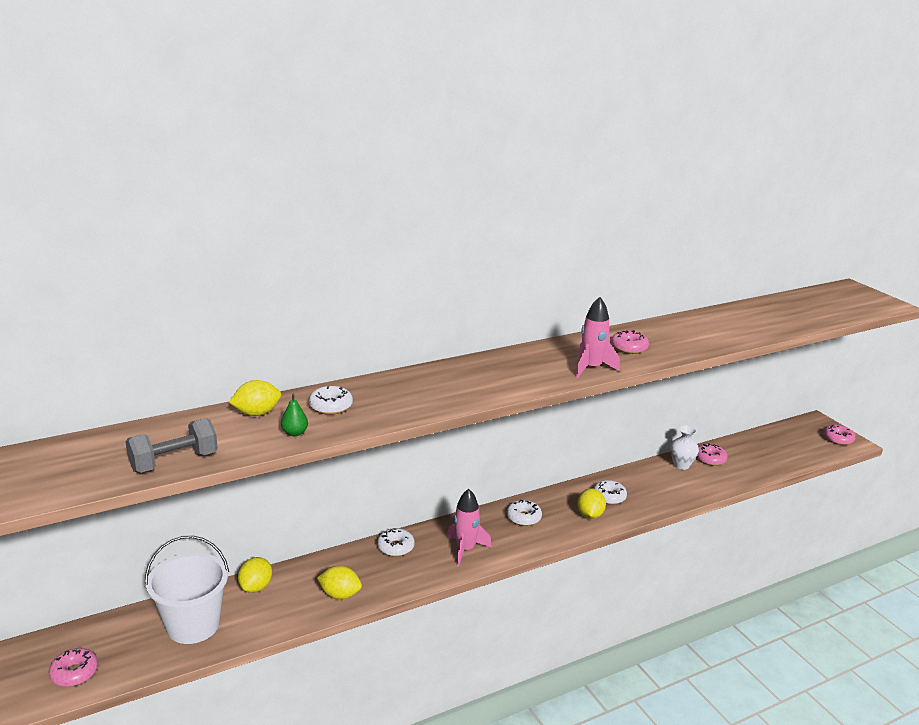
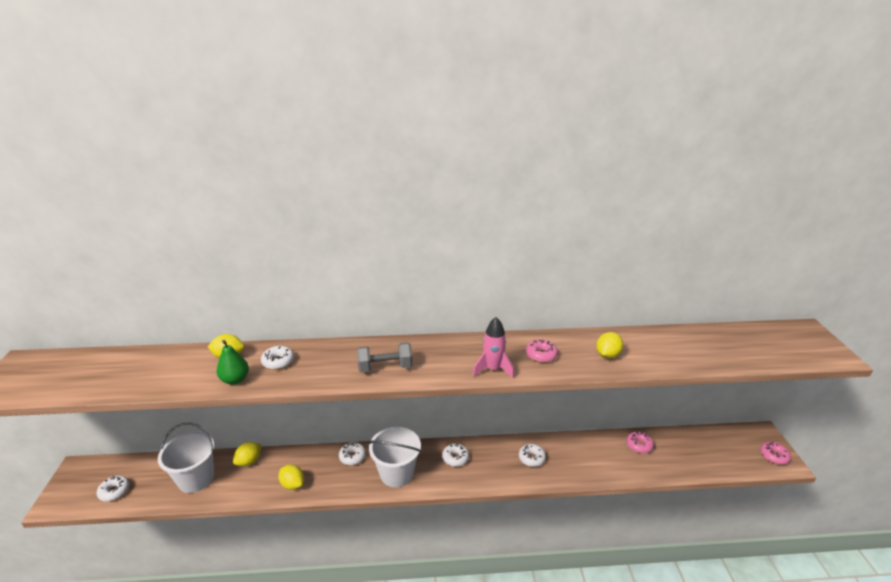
camera: 25 degrees right, 5 degrees up
pink donut [49,648,98,687] -> white donut [97,476,130,502]
grey dumbbell [125,418,218,473] -> grey dumbbell moved to [357,342,413,373]
green pear [281,394,308,436] -> green pear [217,340,249,385], size x1.55
pink rocket [447,489,492,566] -> white bucket [368,427,421,488]
yellow lemon [577,489,606,519] -> yellow lemon moved to [596,332,623,359]
white vase [670,425,699,470] -> none

